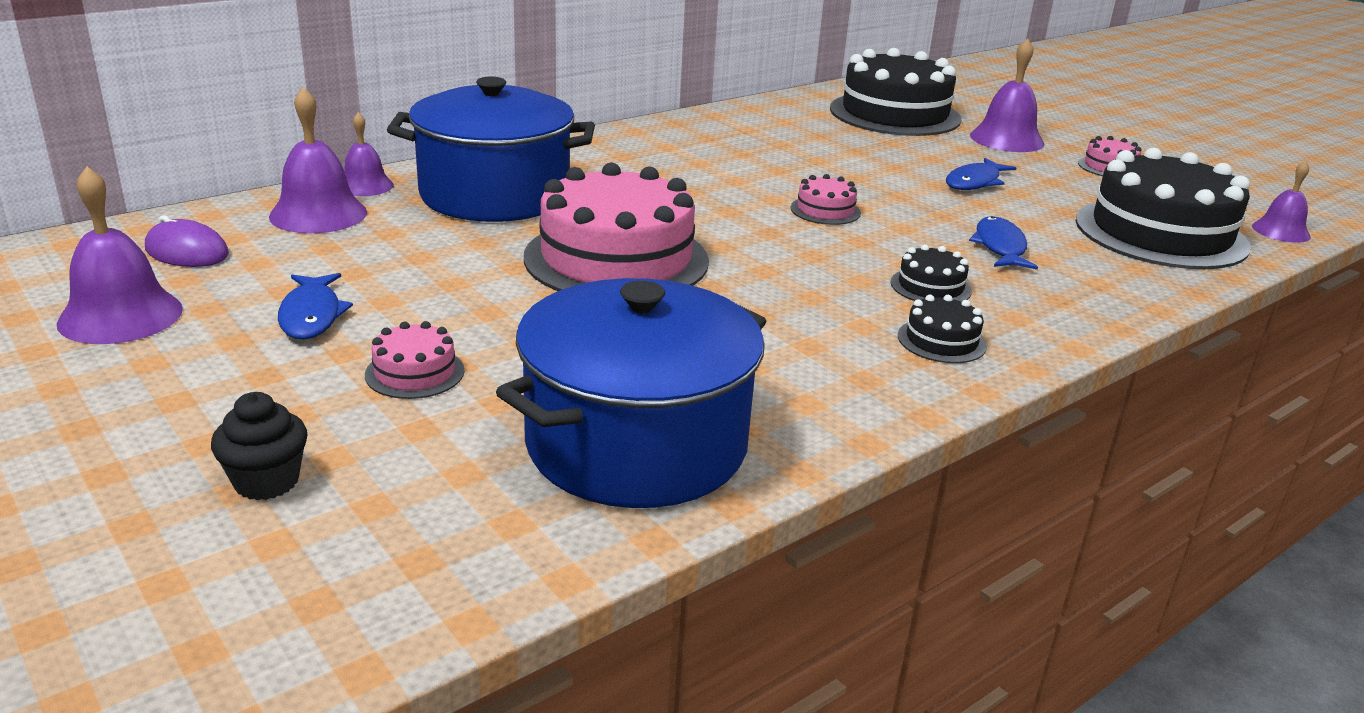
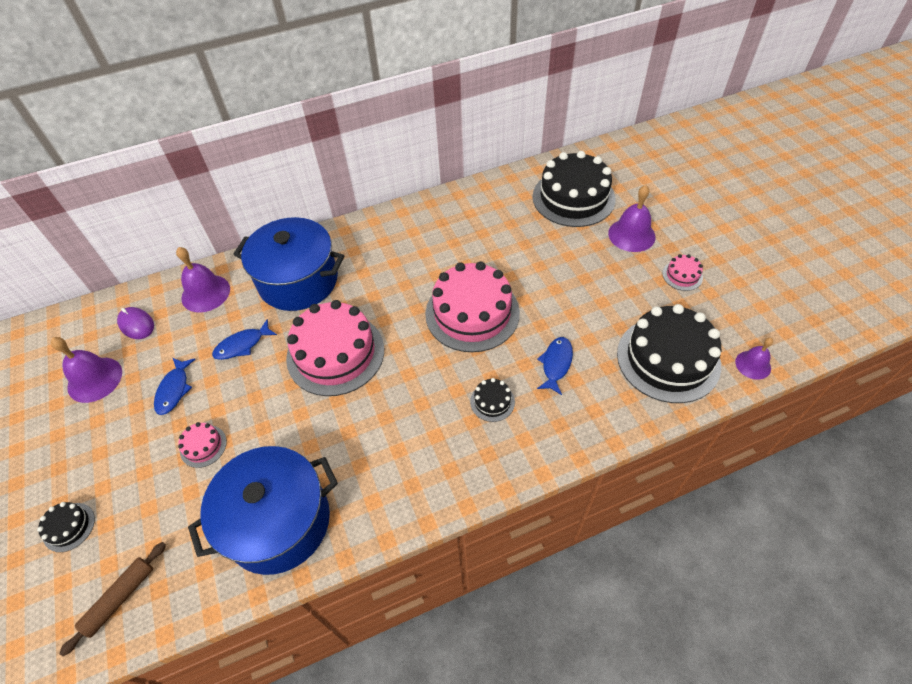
camera: 20 degrees right, 25 degrees up
black cupcake [211,392,308,500] -> none
purple bell [344,112,394,196] -> none
pink cake [791,174,861,225] -> pink cake [425,261,520,352], size x2.34
black cake [898,295,987,363] -> black cake moved to [37,502,95,552]
blue fish [946,158,1016,190] -> blue fish moved to [212,319,277,360]
none -> brown rolling pin [59,542,166,656]

